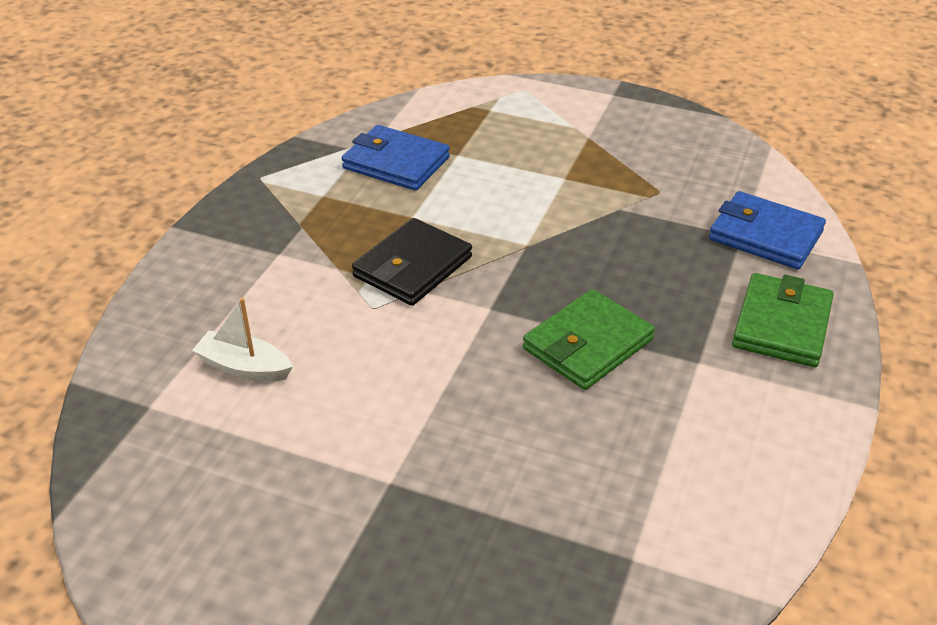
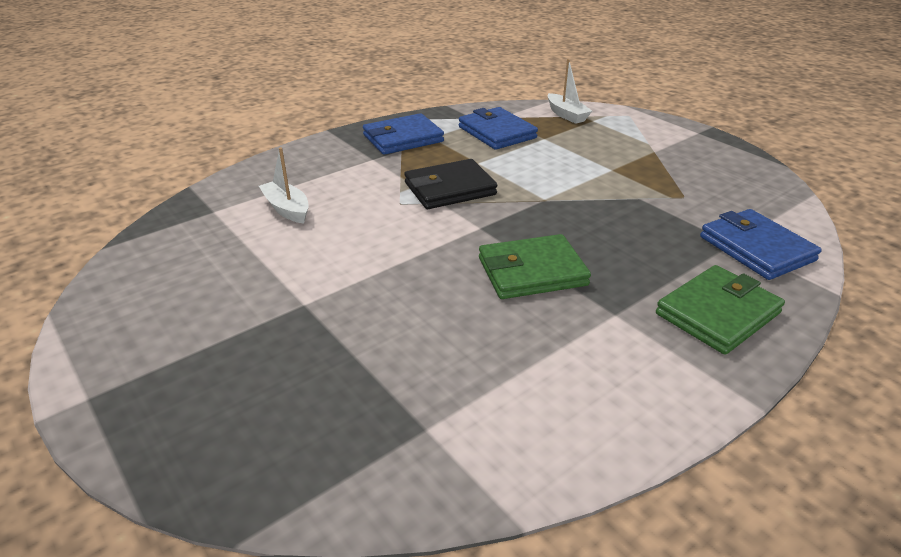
camera: 30 degrees right, 5 degrees down
none -> blue wallet [363,113,444,155]
none -> white boat [548,59,592,124]

